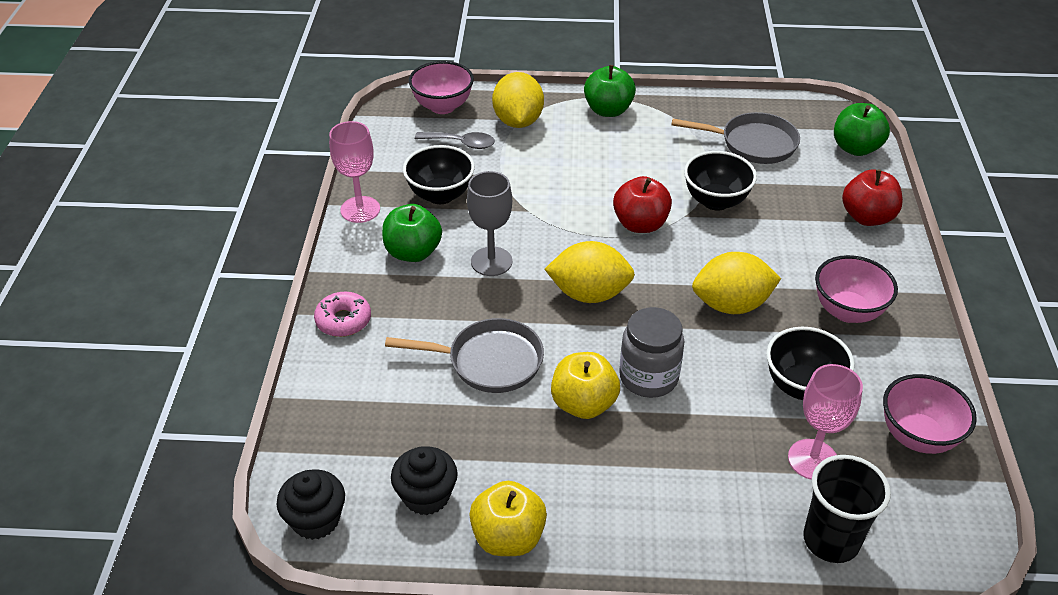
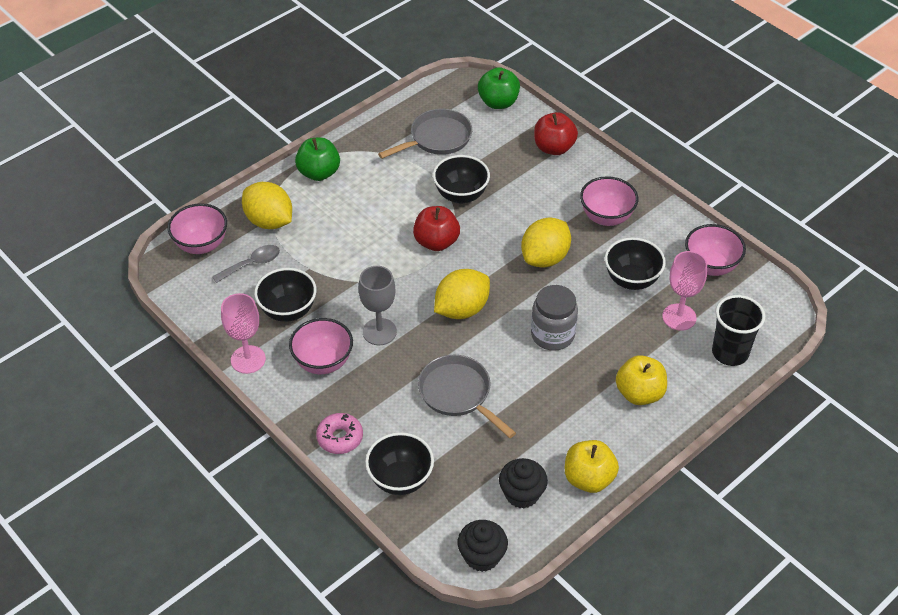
camera: 45 degrees left, 5 degrees up
green apple [382,204,442,262] -> pink bowl [289,318,353,374]
grey pan [385,318,544,393] -> grey pan turned 90 degrees counterclockwise [418,355,516,438]
yellow apple [551,352,620,419] -> yellow apple moved to [616,355,667,405]
none -> black bowl [365,432,434,495]

